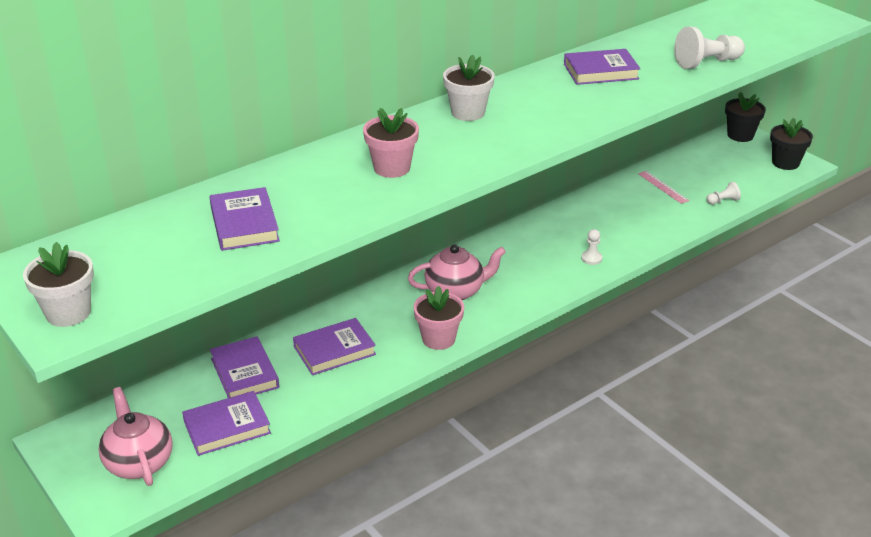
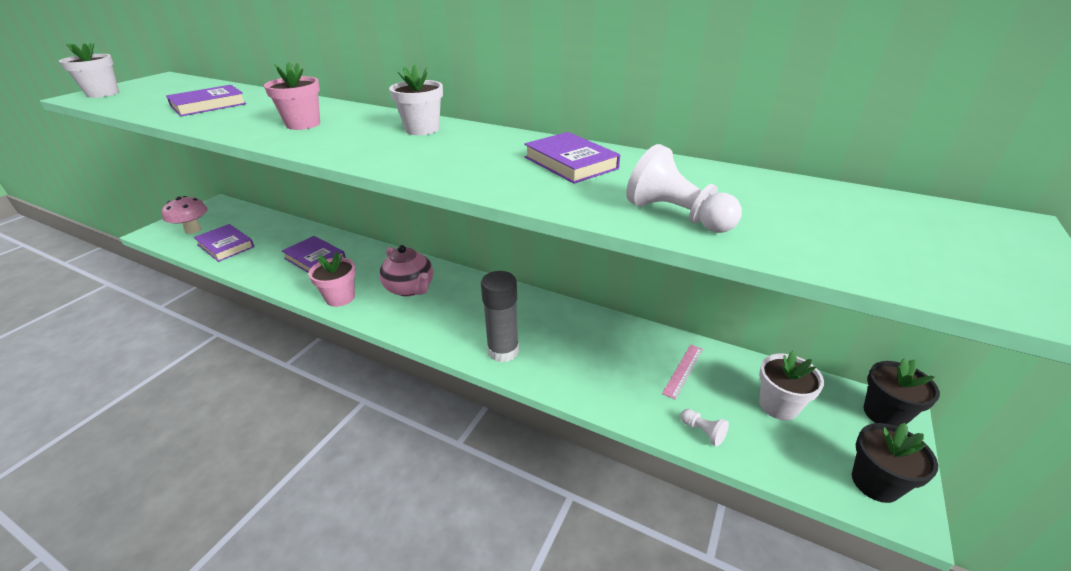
camera: 65 degrees right, 0 degrees up
pink teapot [99,387,173,486] -> pink mushroom [162,196,208,234]
purple book [210,336,279,398] -> none
white pawn [581,229,603,265] -> grey glue stick [481,271,519,363]
none -> white flower pot [759,351,824,420]

